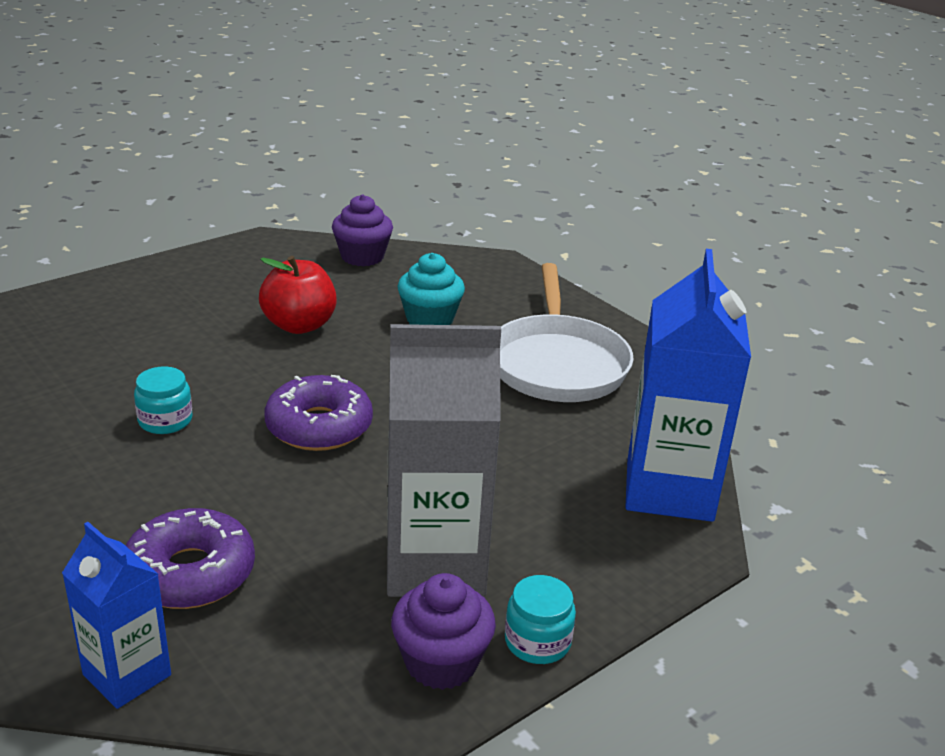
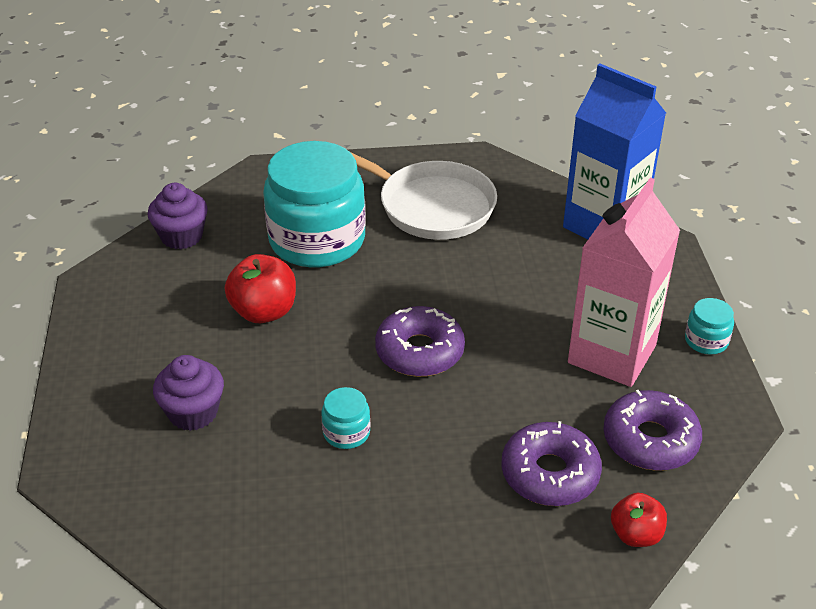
camera: 55 degrees left, 10 degrees up
blue carton [62,522,171,709] -> red apple [611,493,667,547]
grey carton [387,324,501,597] -> pink carton [568,178,680,387]
purple cupcake [391,573,496,690] -> purple cupcake moved to [153,355,224,431]
turquoise cupcake [397,253,465,325] -> turquoise jar [263,141,366,267]
none -> purple donut [603,390,702,471]

